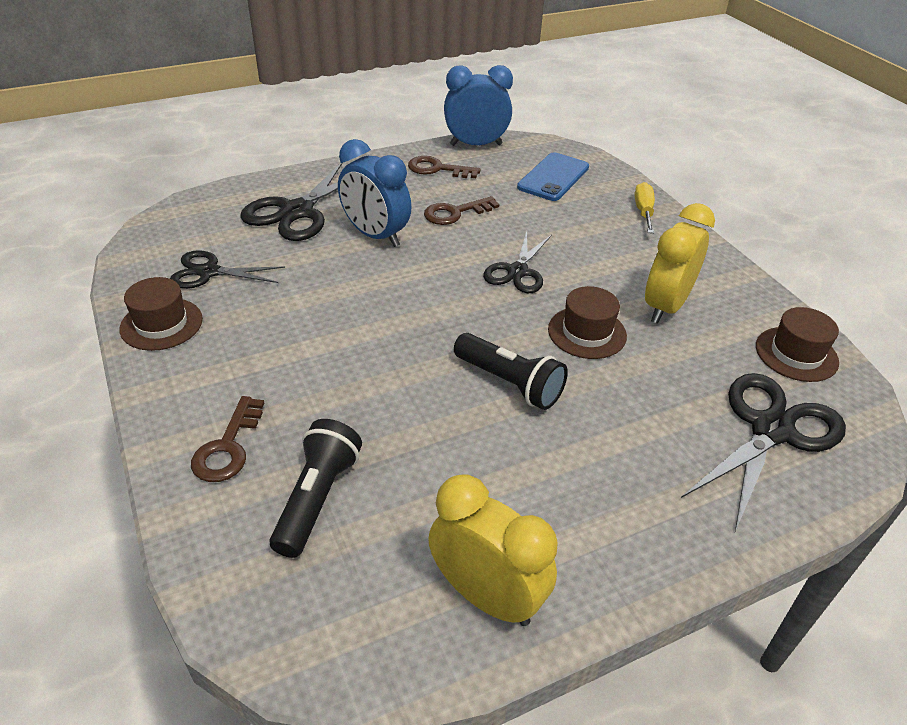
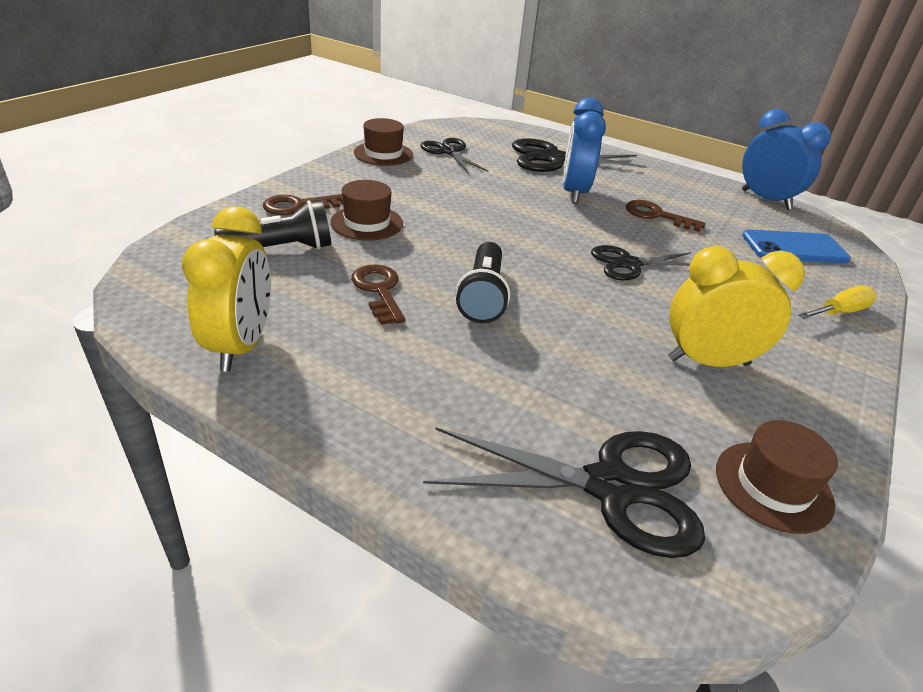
camera: 55 degrees right, 5 degrees down
brown key [408,156,481,178] -> brown key moved to [351,265,405,325]
brown hat [548,286,627,359] -> brown hat moved to [330,180,403,241]

